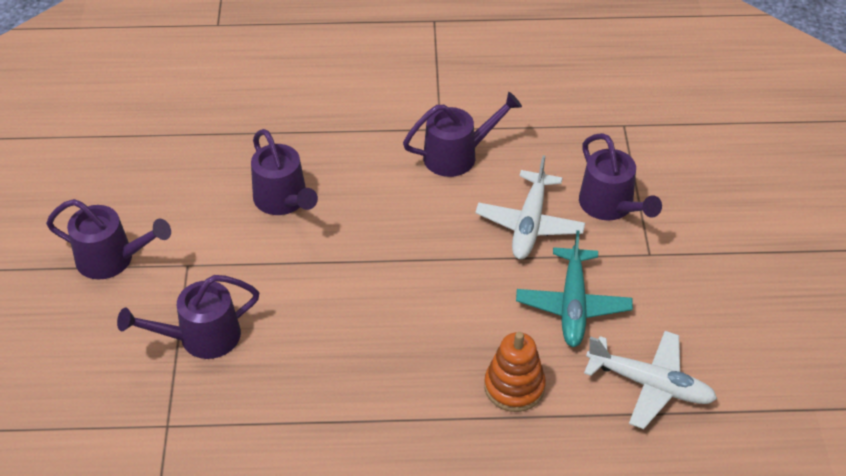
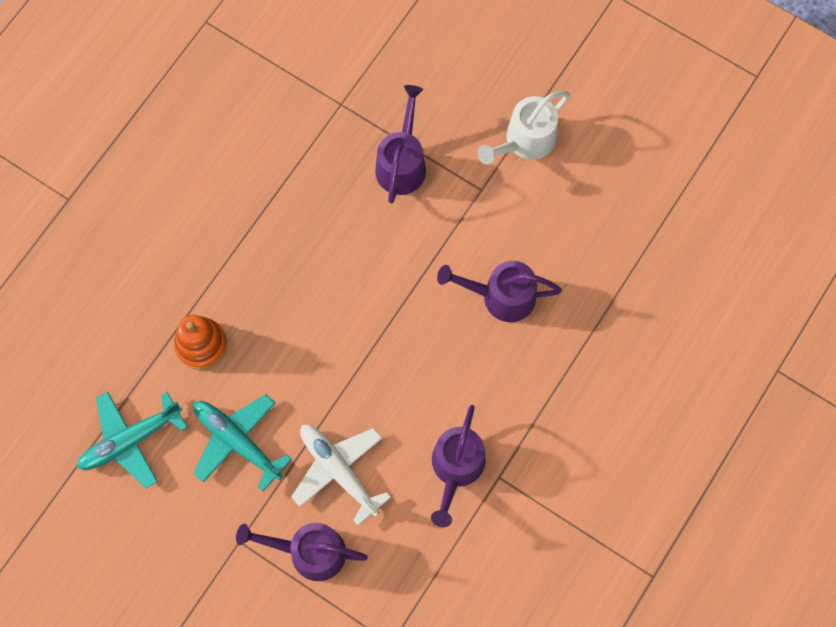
camera: 125 degrees right, 25 degrees up
purple watering can [46,199,171,280] -> white watering can [477,91,570,165]
white plane [584,331,717,429] -> turquoise plane [77,391,188,488]

